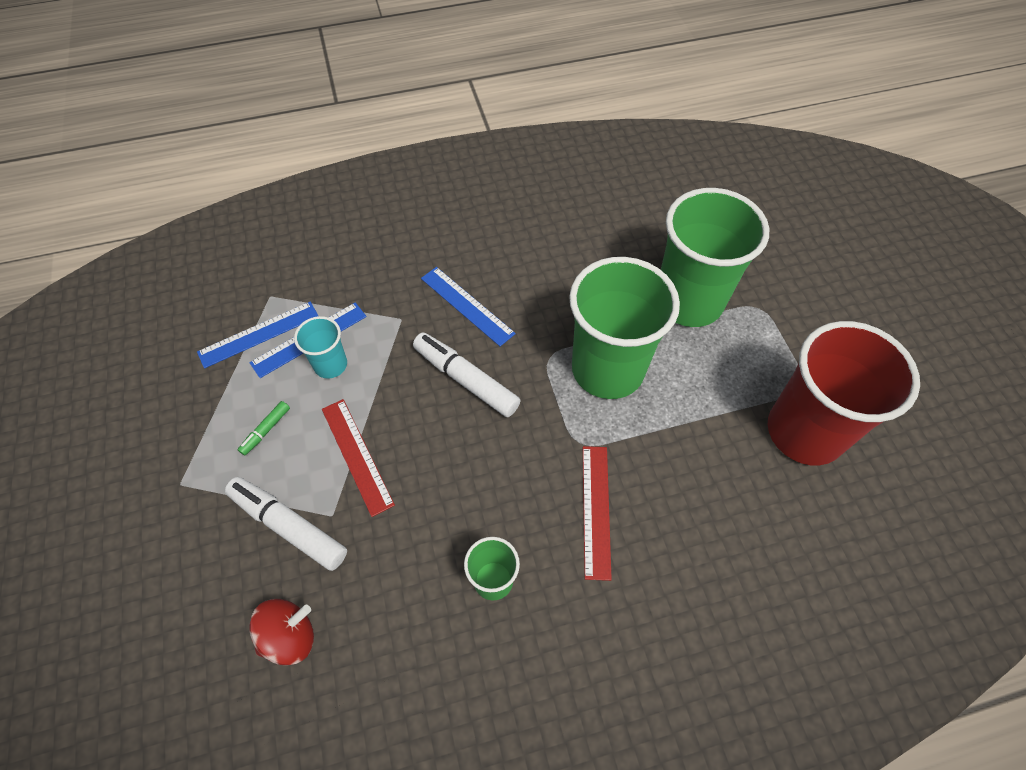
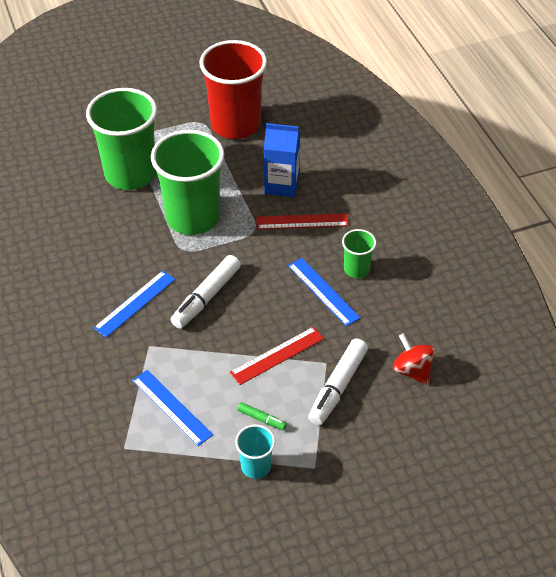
camera: 95 degrees left, 10 degrees down
blue ruler [197,302,318,369] -> blue ruler moved to [288,258,361,326]
turquoise cup [294,316,347,379] -> turquoise cup moved to [235,425,275,479]
none -> blue carton [264,123,300,197]

